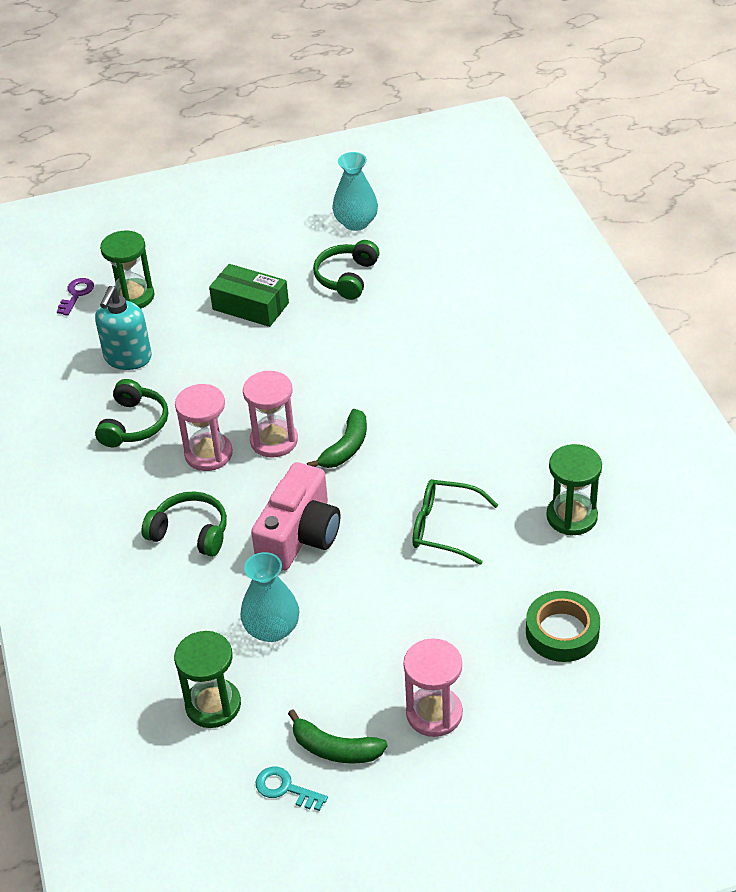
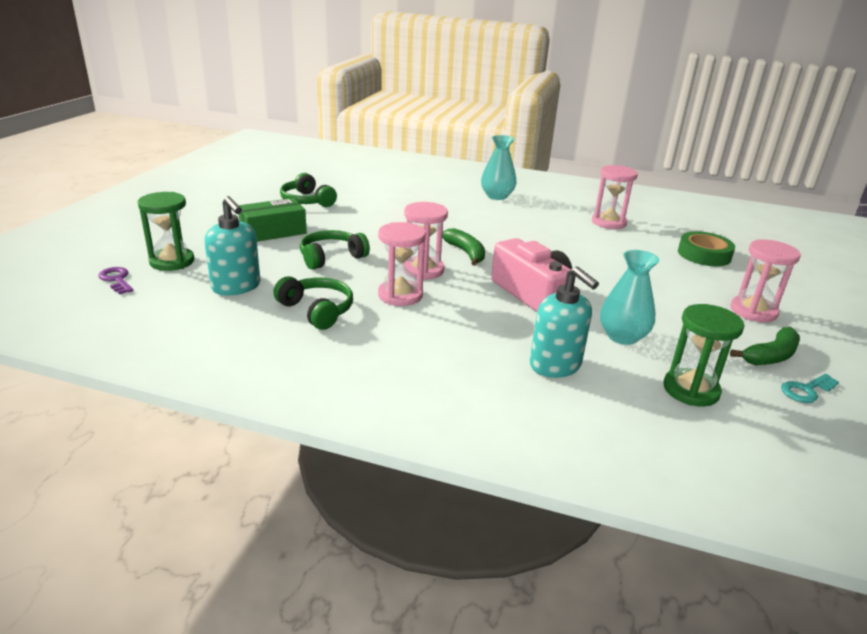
camera: 60 degrees left, 15 degrees down
green headphones [141,491,227,557] -> green headphones moved to [300,230,370,270]
turquoise vase [332,152,378,231] -> turquoise vase moved to [481,135,517,200]
green glasses [412,479,498,565] -> none
green hourglass [546,444,602,535] -> pink hourglass [592,165,638,229]
none -> turquoise soap dispenser [530,266,599,378]

